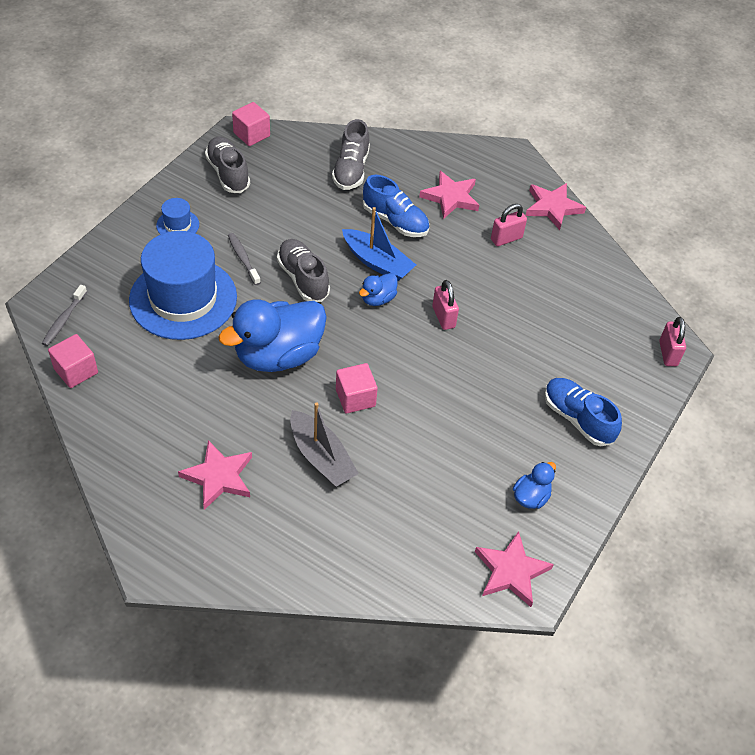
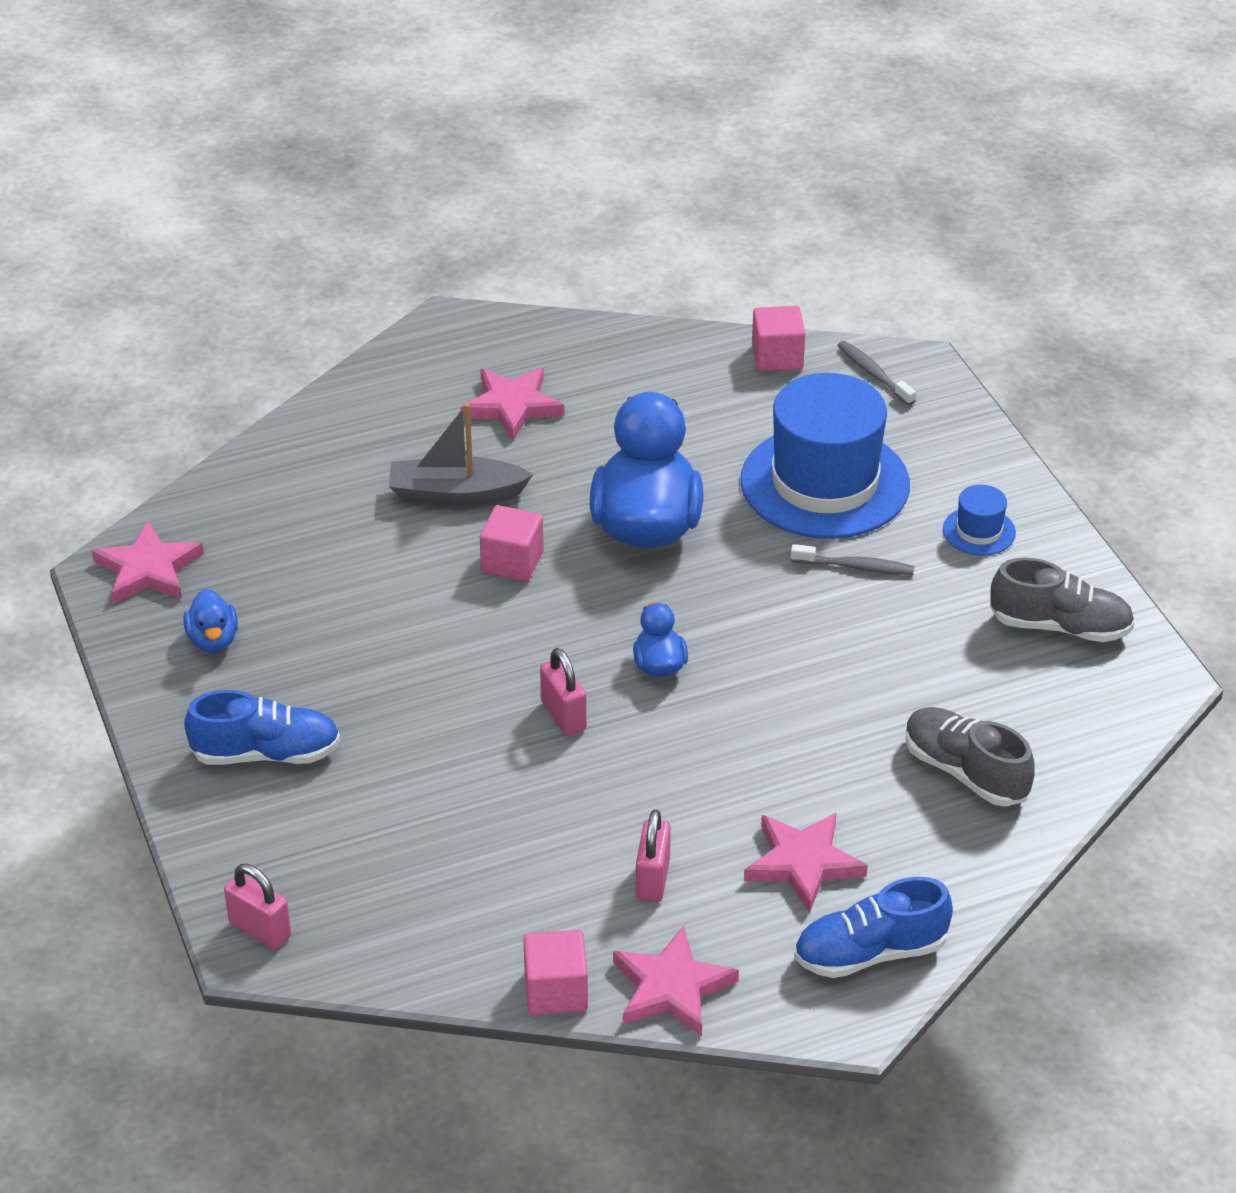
camera: 130 degrees right, 10 degrees down
pink cube [232,102,270,146] -> pink cube moved to [523,930,588,1015]
grey shoe [277,239,330,302] -> none
blue boat [342,207,416,281] -> none
blue shoe [363,175,429,237] -> blue shoe moved to [794,877,953,978]
pink padlock [432,280,459,330] -> pink padlock turned 45 degrees clockwise [540,648,587,736]

